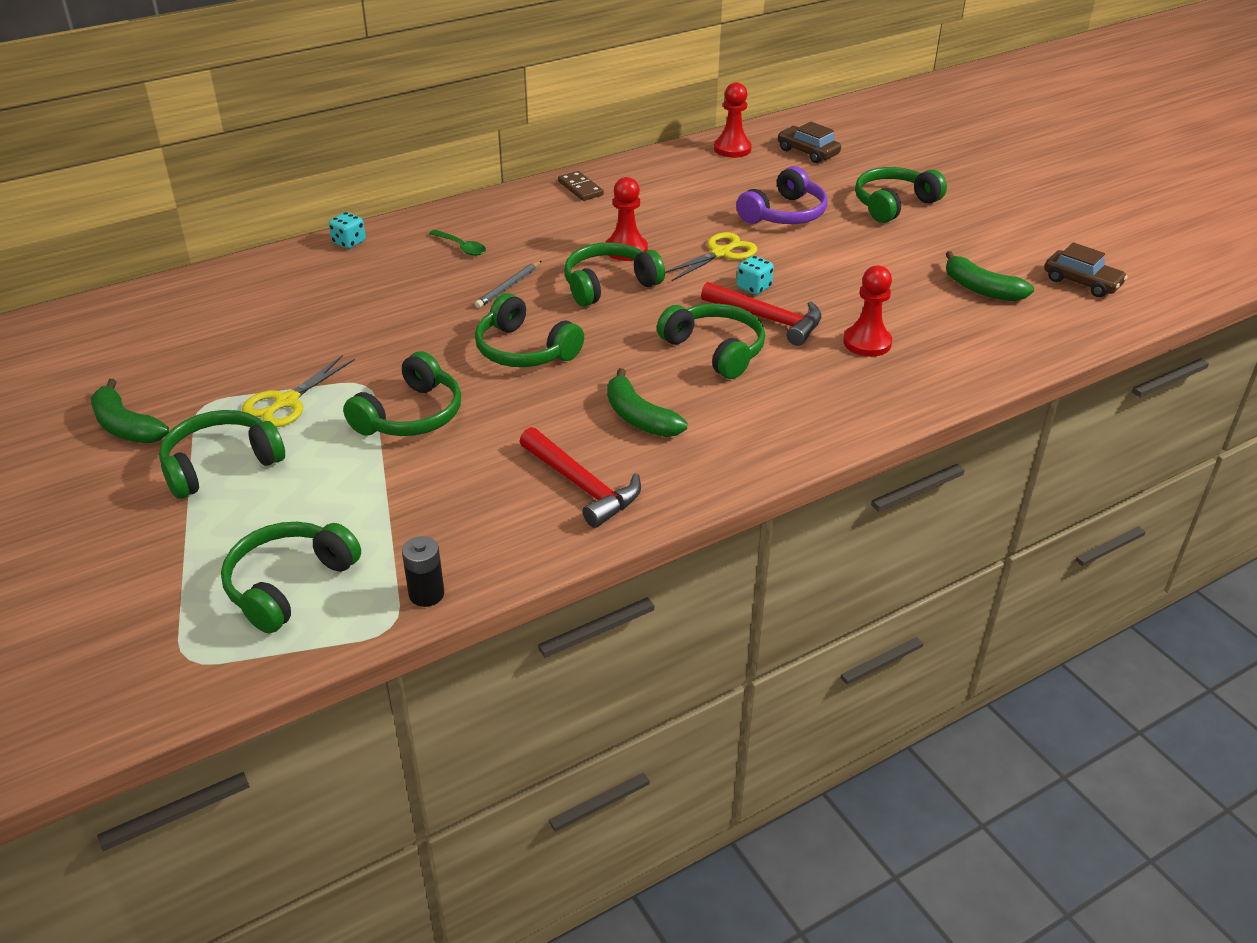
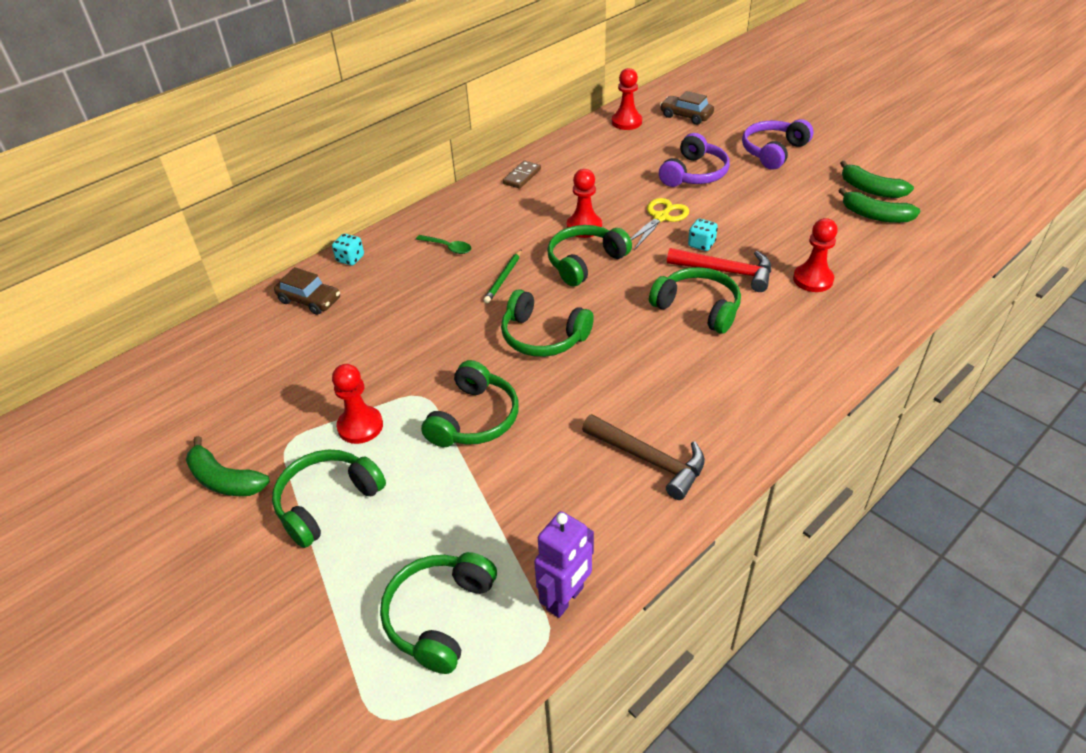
camera: 10 degrees left, 5 degrees up
yellow scissors [242,355,355,427] -> red pawn [332,364,383,444]
black battery [402,536,444,607] -> purple robot [534,511,594,618]
grey pencil [475,261,542,308] -> green pencil [484,249,522,303]
red hammer [519,427,641,528] -> brown hammer [582,414,705,500]
brown domino [558,171,604,201] -> brown domino turned 75 degrees clockwise [503,161,541,189]
green banana [607,368,687,437] -> green banana moved to [840,161,914,198]
green headphones [855,167,947,223] -> purple headphones [742,119,814,170]
brown car [1045,242,1128,297] -> brown car moved to [274,267,340,315]

